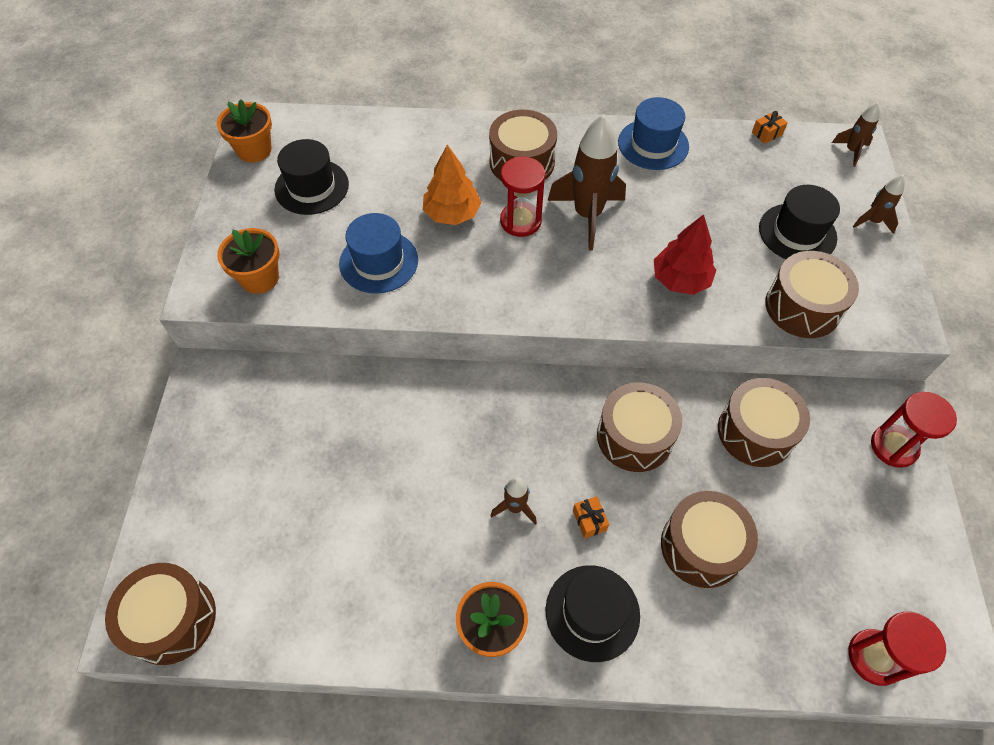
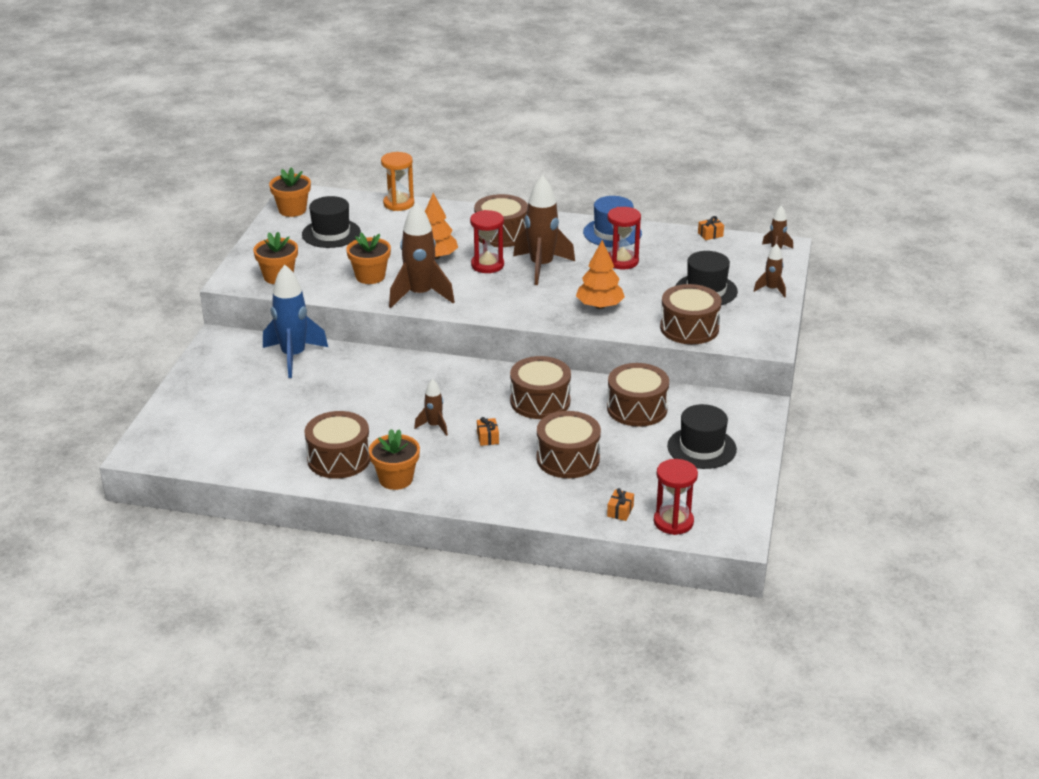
camera: 10 degrees right, 25 degrees down
brown drum [105,563,216,665] -> brown drum moved to [304,411,370,479]
blue hat [339,213,418,294] -> orange flower pot [346,232,391,284]
black hat [546,565,640,662] -> black hat moved to [667,404,737,469]
red tree [654,214,716,295] -> orange tree [576,240,625,309]
red hourglass [871,392,957,468] -> red hourglass moved to [607,207,641,269]
none -> blue rocket [263,265,328,378]
none -> orange hourglass [381,152,414,211]
none -> brown rocket [389,202,455,308]
none -> orange gift [607,488,634,521]

